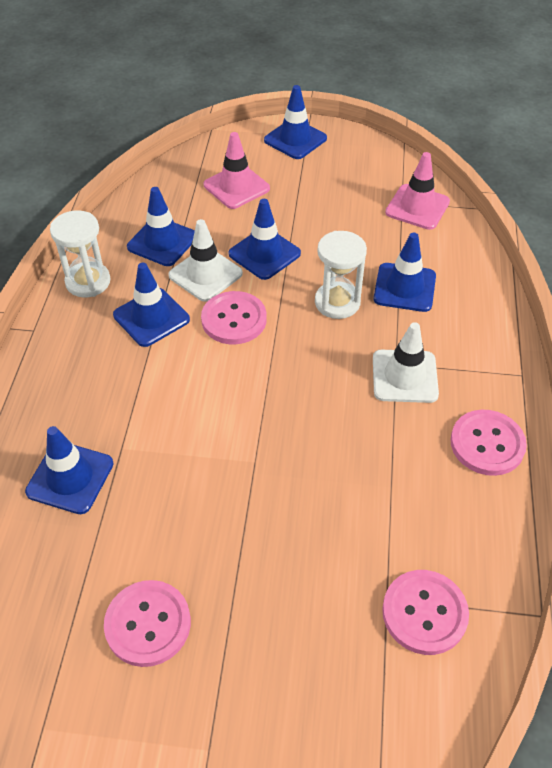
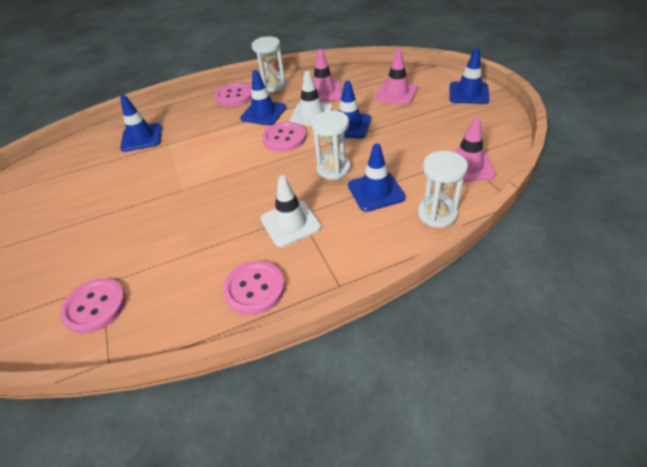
camera: 65 degrees right, 5 degrees down
pink button [104,580,191,667] -> pink button moved to [215,83,252,107]
blue traffic cone [127,187,195,266] -> pink traffic cone [313,49,342,102]
none -> white hourglass [418,151,468,228]

